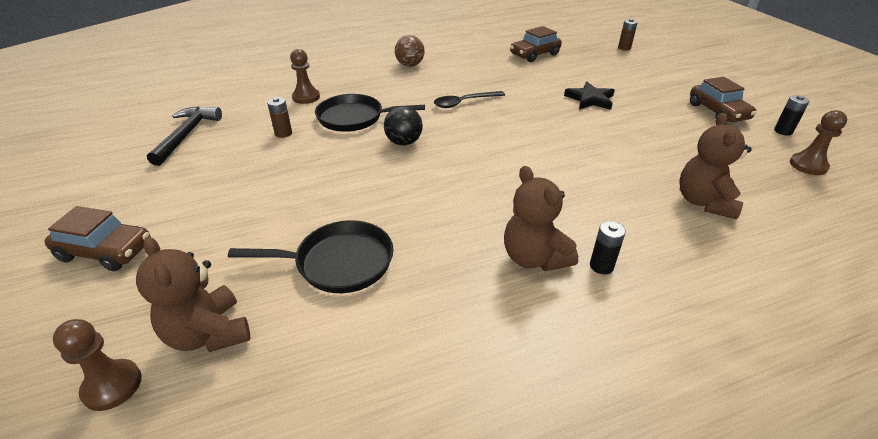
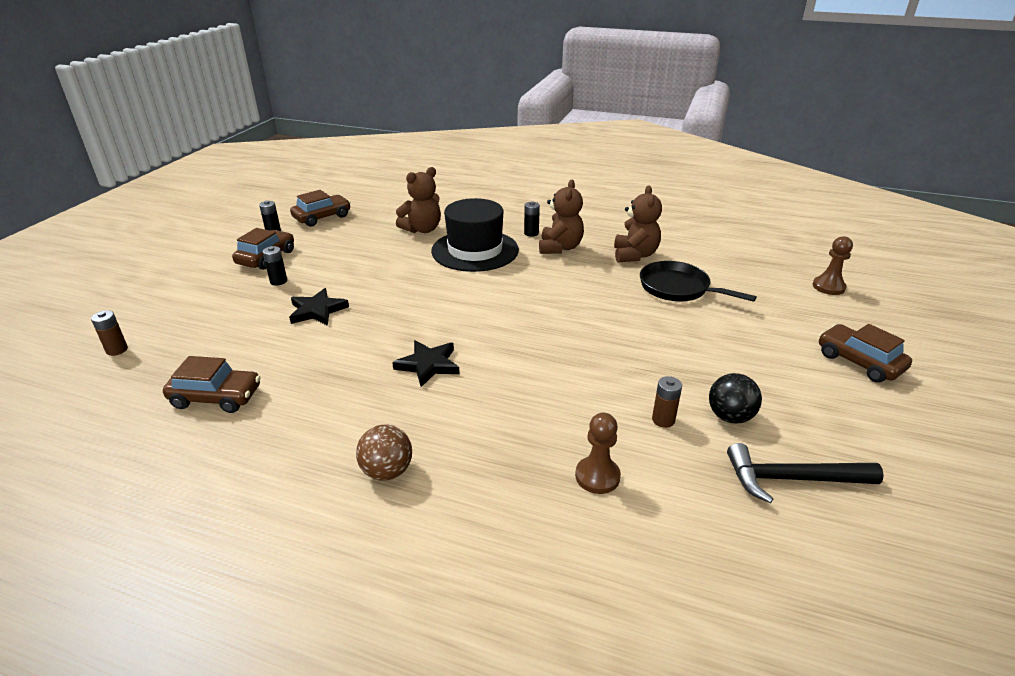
camera: 140 degrees left, 5 degrees down
brown teddy bear [136,237,250,352] -> brown teddy bear moved to [614,185,662,262]
black hammer [147,106,222,166] -> black hammer turned 45 degrees clockwise [727,443,884,503]
black pan [315,94,425,132] -> none
black ball [384,106,423,146] -> black ball moved to [709,373,762,424]
black spoon [434,91,505,108] -> black star [392,340,459,387]
brown pawn [790,110,847,175] -> brown car [290,190,351,227]
none -> black battery [263,246,287,285]
none -> black hat [431,198,519,272]

